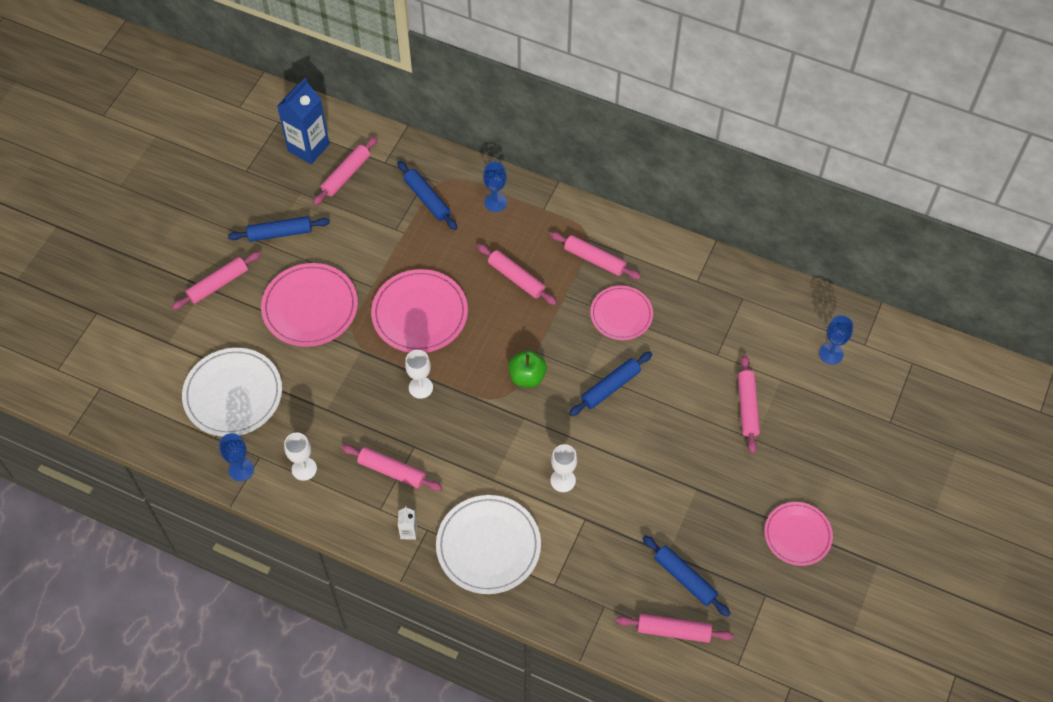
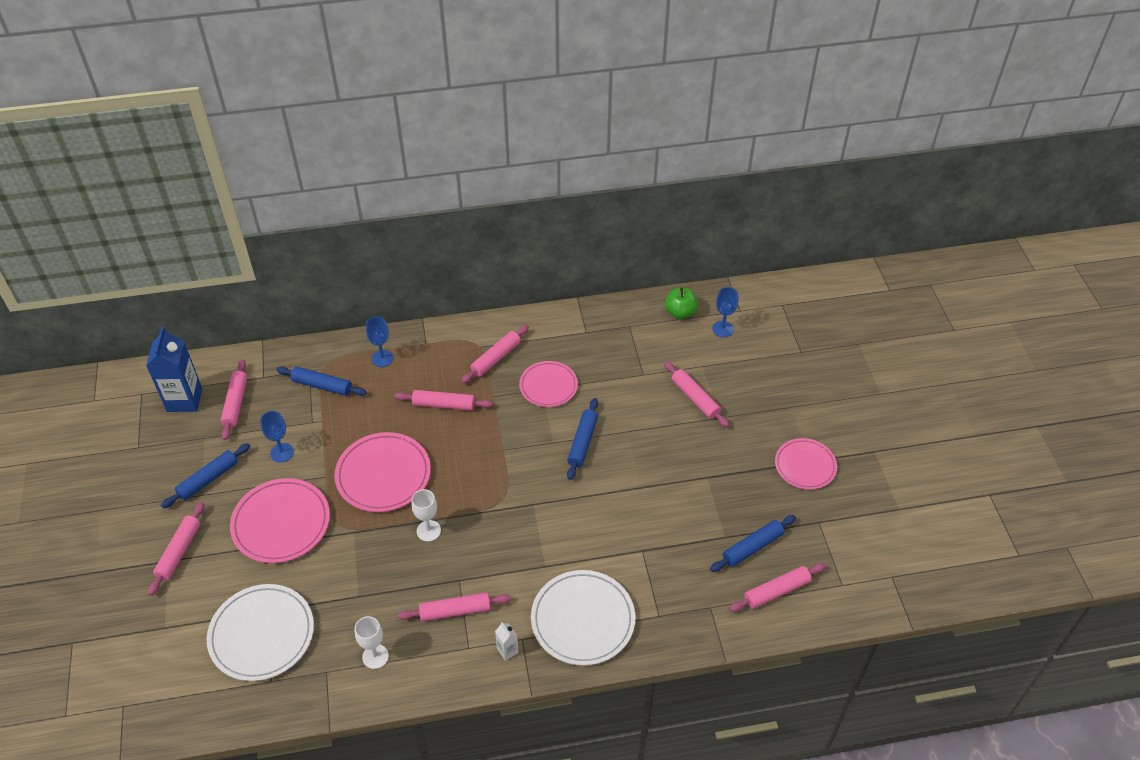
camera: 35 degrees left, 10 degrees down
blue goblet [219,433,254,481] -> blue goblet moved to [260,411,294,462]
green apple [508,350,547,388] -> green apple moved to [665,287,698,319]
pink rolling pin [550,232,641,280] -> pink rolling pin turned 45 degrees counterclockwise [461,325,529,383]
white goblet [551,444,577,492] -> none
blue rolling pin [642,535,731,617] -> blue rolling pin turned 45 degrees counterclockwise [710,515,796,572]

